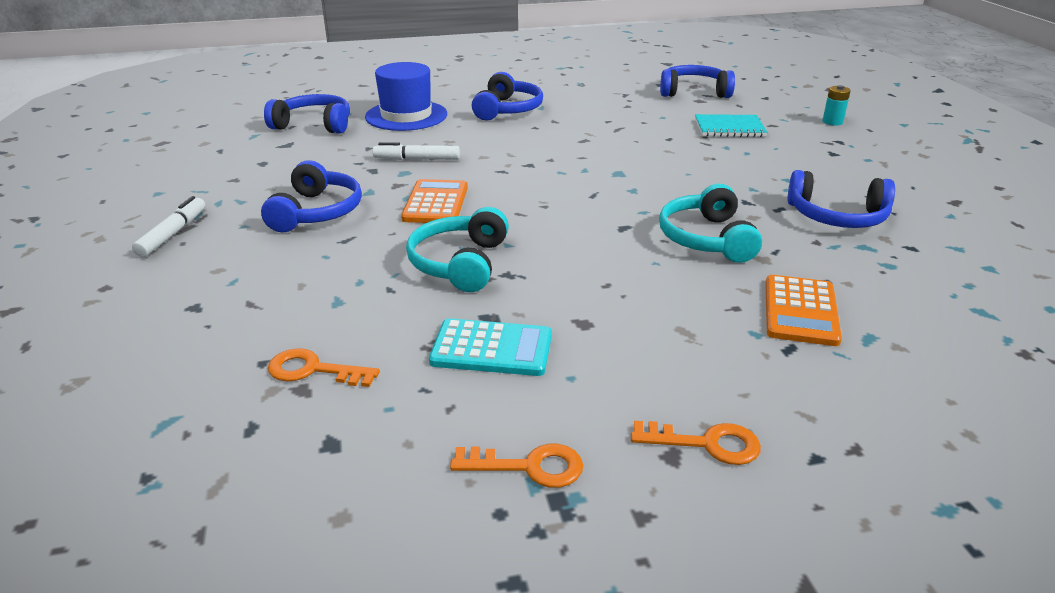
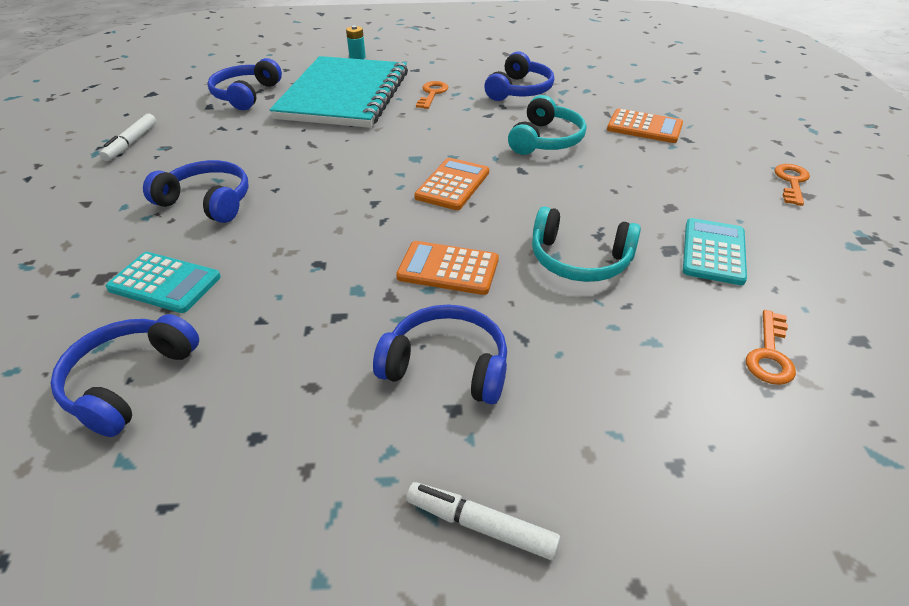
camera: 80 degrees left, 10 degrees up
blue hat [365,62,447,131] -> turquoise calculator [106,252,221,313]
white marker [372,142,460,160] -> white marker moved to [100,114,156,161]
orange key [450,444,583,488] -> orange key moved to [416,81,448,109]
turquoise headphones [659,184,762,263] -> turquoise headphones turned 75 degrees counterclockwise [508,95,586,155]
turquoise notebook [695,114,767,137] -> turquoise notebook [269,56,408,128], size x2.30
none -> orange calculator [414,158,489,210]

